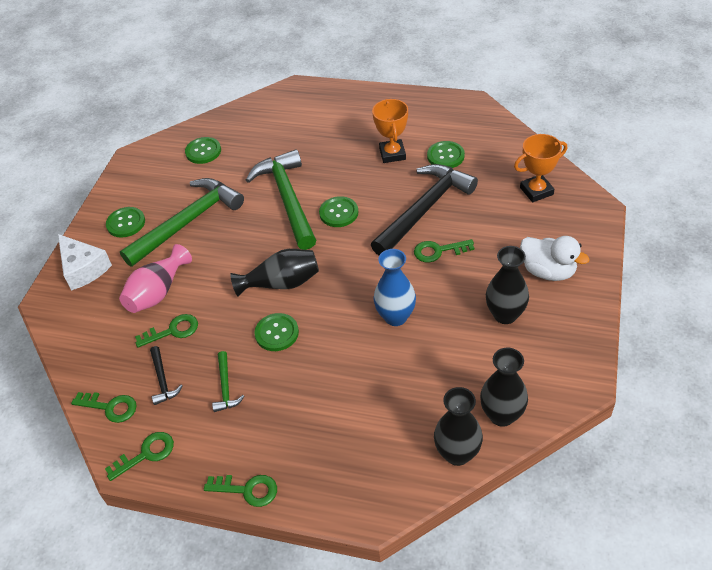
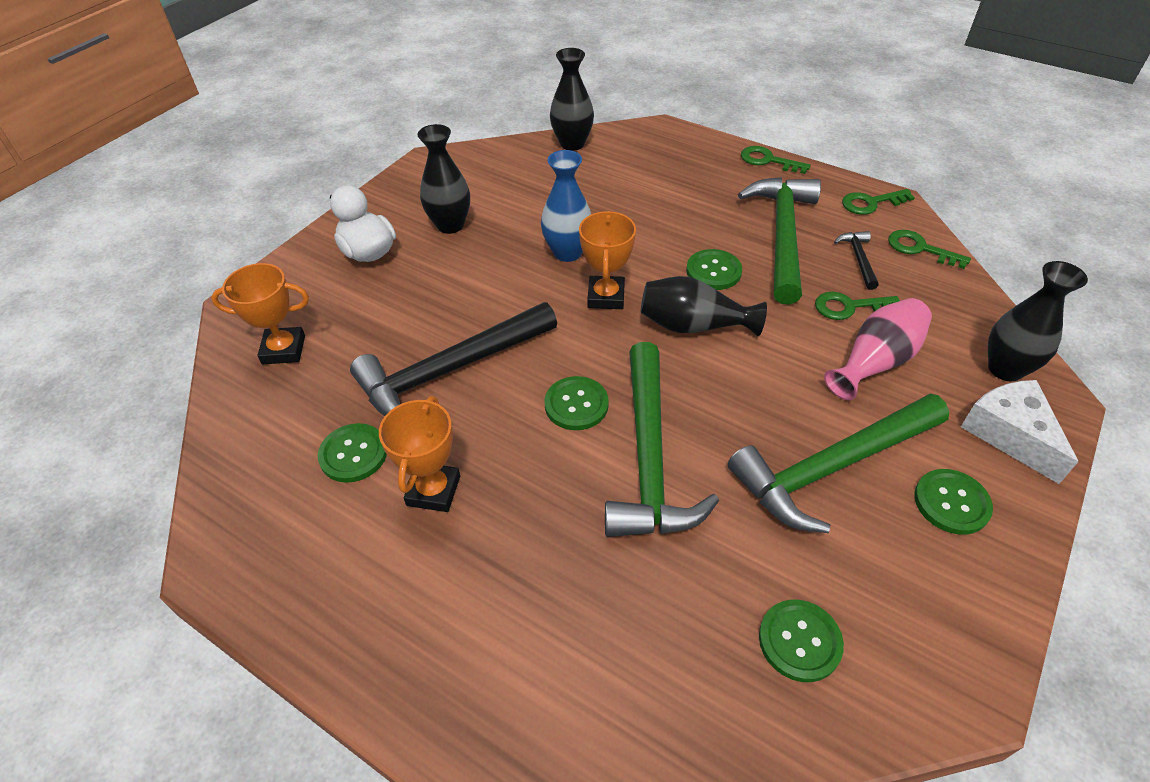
camera: 165 degrees left, 0 degrees up
green hammer [212,351,244,412] -> green hammer [738,177,821,305], size x2.29
green key [414,239,474,263] -> none
black vase [480,348,528,427] -> black vase moved to [988,261,1088,381]
none -> orange trophy [579,211,636,309]

